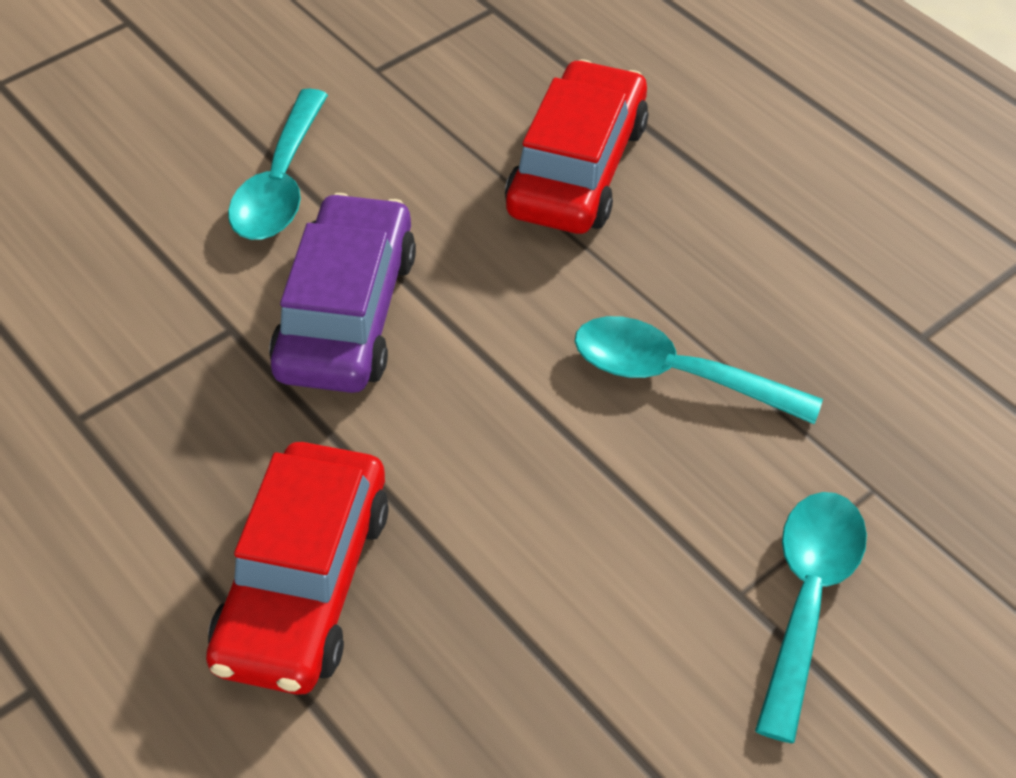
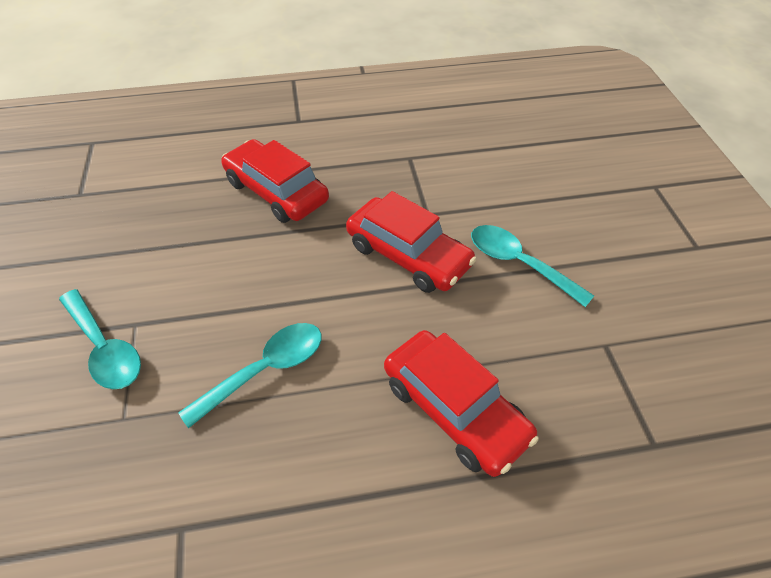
camera: 120 degrees right, 0 degrees up
purple car [269,193,416,393] -> red car [346,191,476,293]

